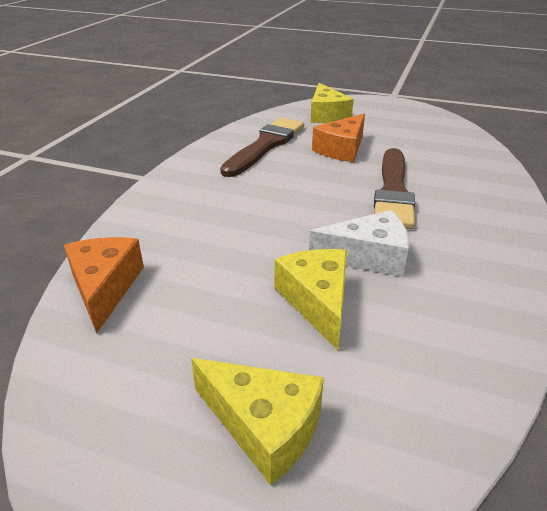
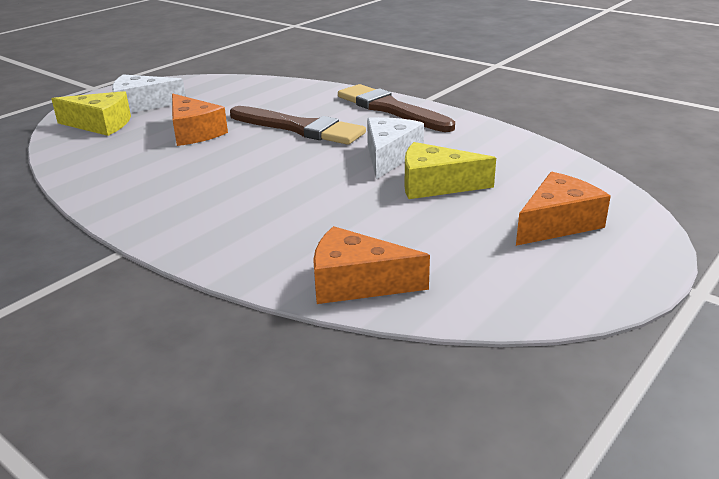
camera: 70 degrees left, 5 degrees down
yellow cheese [191,358,324,485] -> orange cheese [516,172,611,246]
brown brush [220,118,304,177] -> brown brush moved to [338,84,455,132]
none -> white cheese [112,75,186,113]

